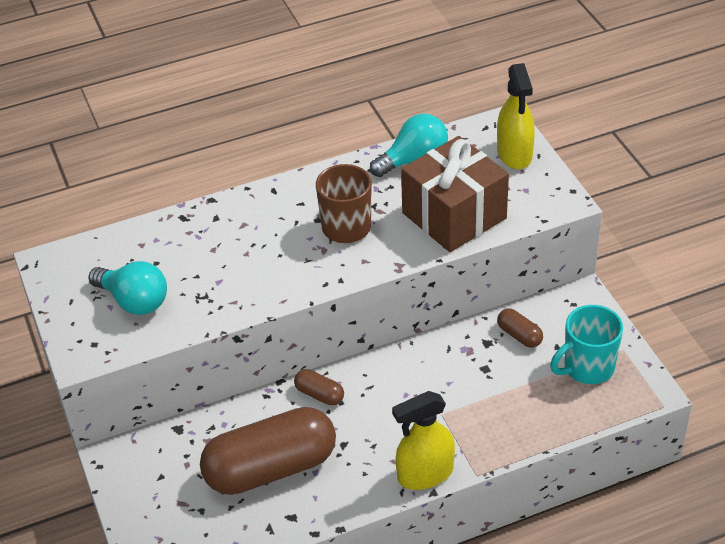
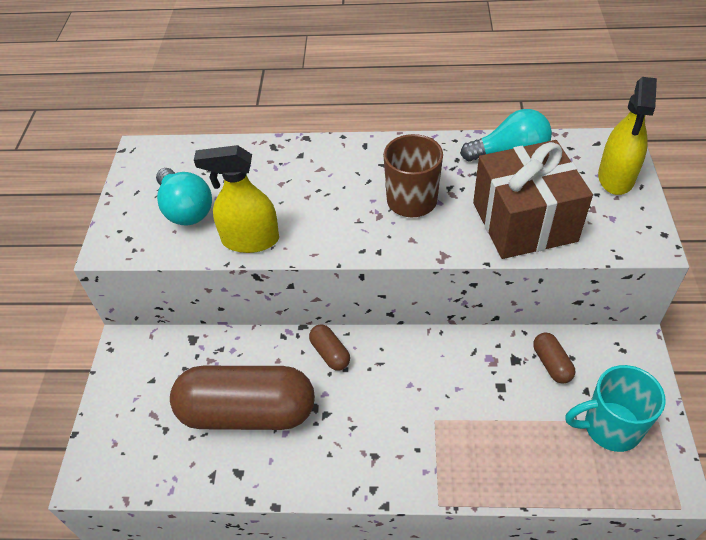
camera: 25 degrees right, 5 degrees up
yellow spray bottle [392,391,455,490] -> yellow spray bottle moved to [194,145,279,253]

